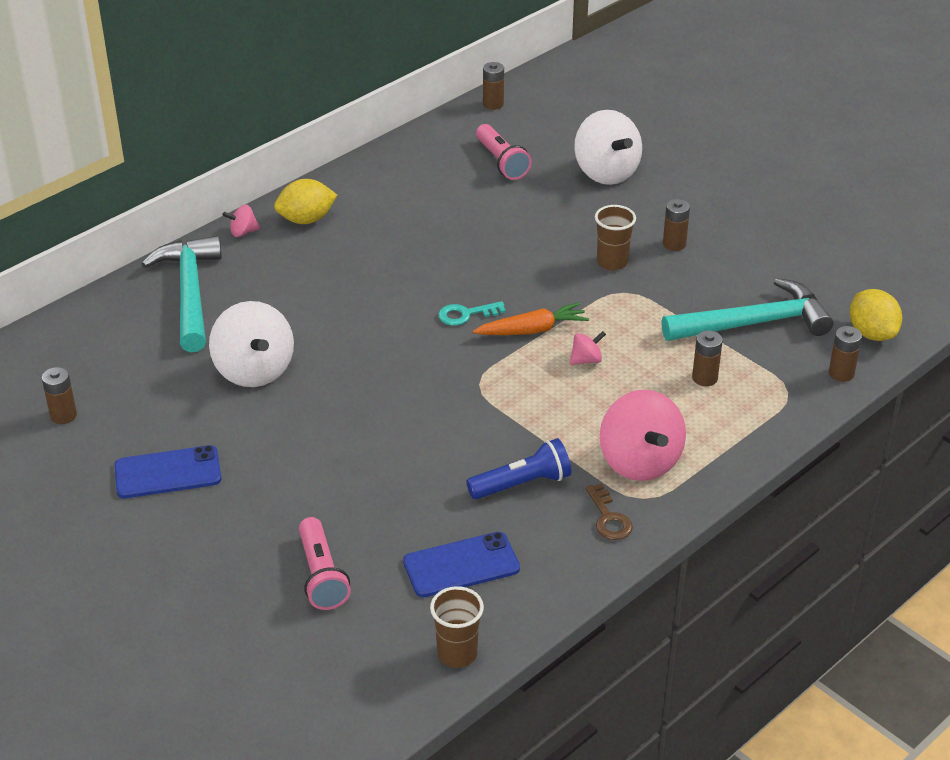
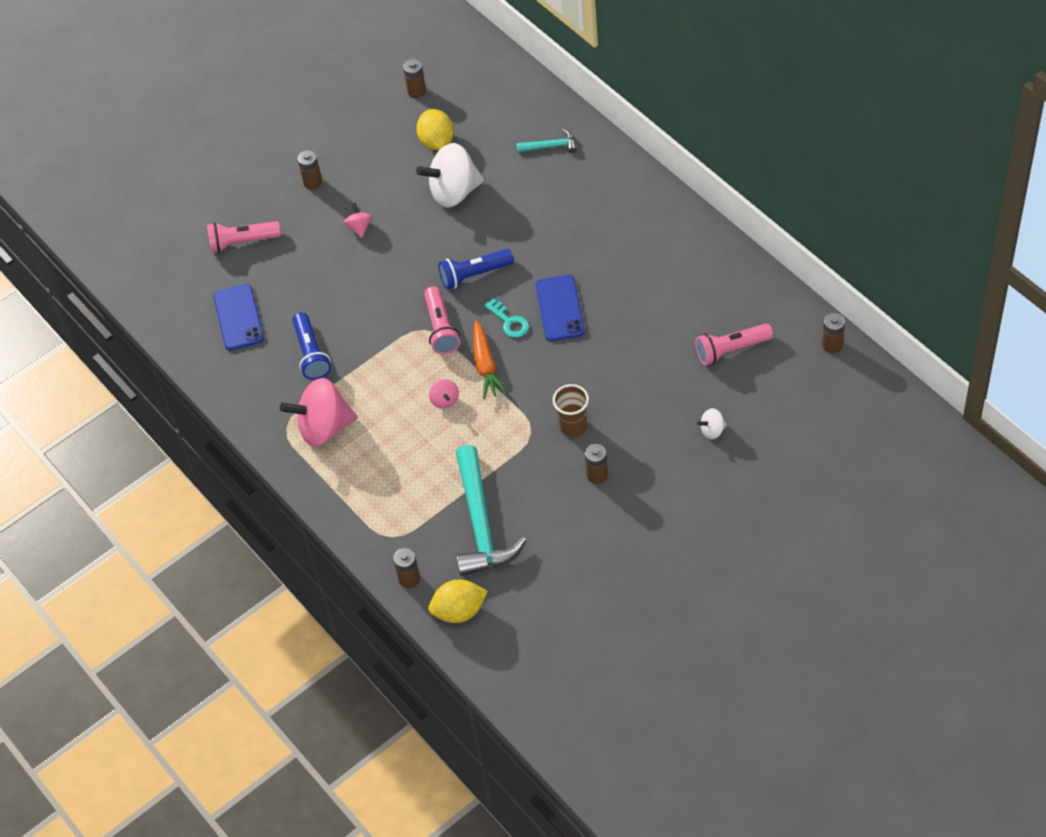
camera: 100 degrees right, 15 degrees up
blue phone [114,445,221,498] -> blue phone moved to [535,275,585,341]
turquoise hammer [142,236,222,352] -> turquoise hammer [516,129,577,153], size x0.47
pink spinning top [222,205,260,237] -> pink spinning top moved to [344,203,372,238]
yellow lemon [274,179,337,224] -> yellow lemon moved to [416,109,454,150]
brown cup [430,586,484,668] -> none
turquoise key [438,301,506,326] -> turquoise key turned 150 degrees clockwise [484,298,529,338]
white spinning top [574,110,642,185] -> white spinning top [697,408,727,439], size x0.44
brown key [586,483,633,540] -> none
brown battery [692,330,723,386] -> brown battery moved to [297,150,322,190]
none -> pink flashlight [424,286,461,354]
none -> blue flashlight [438,249,514,290]

